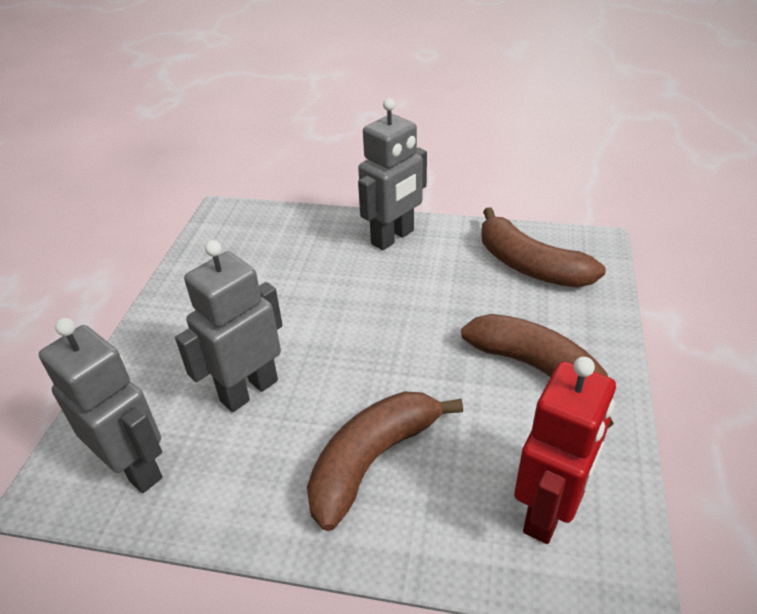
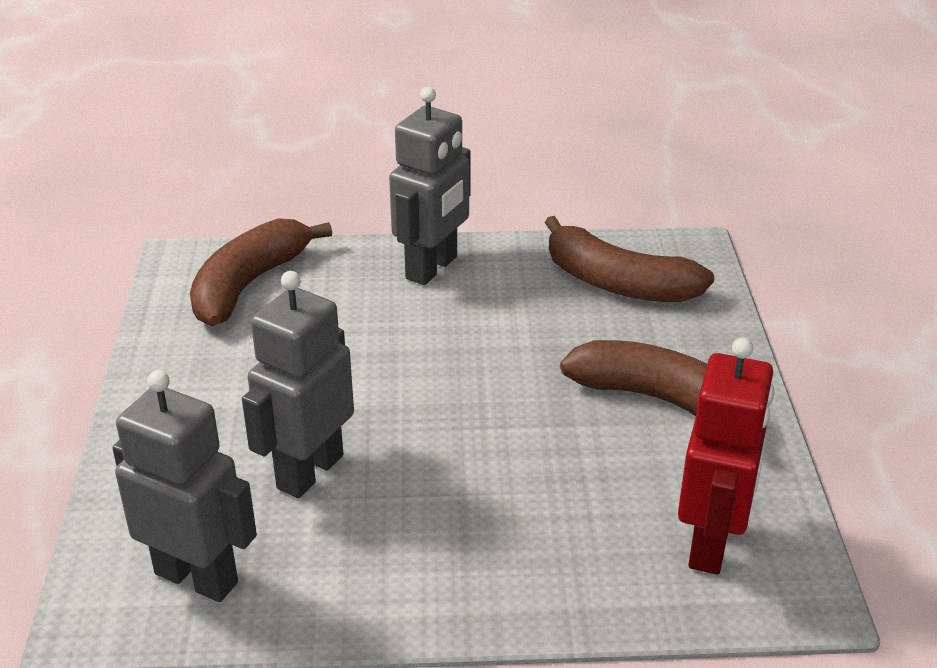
camera: 15 degrees left, 5 degrees down
brown banana [307,391,463,531] -> brown banana moved to [190,218,332,326]

